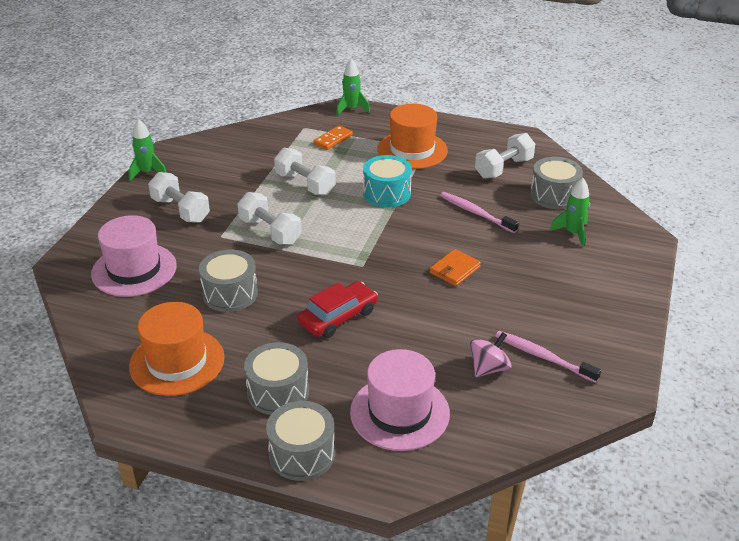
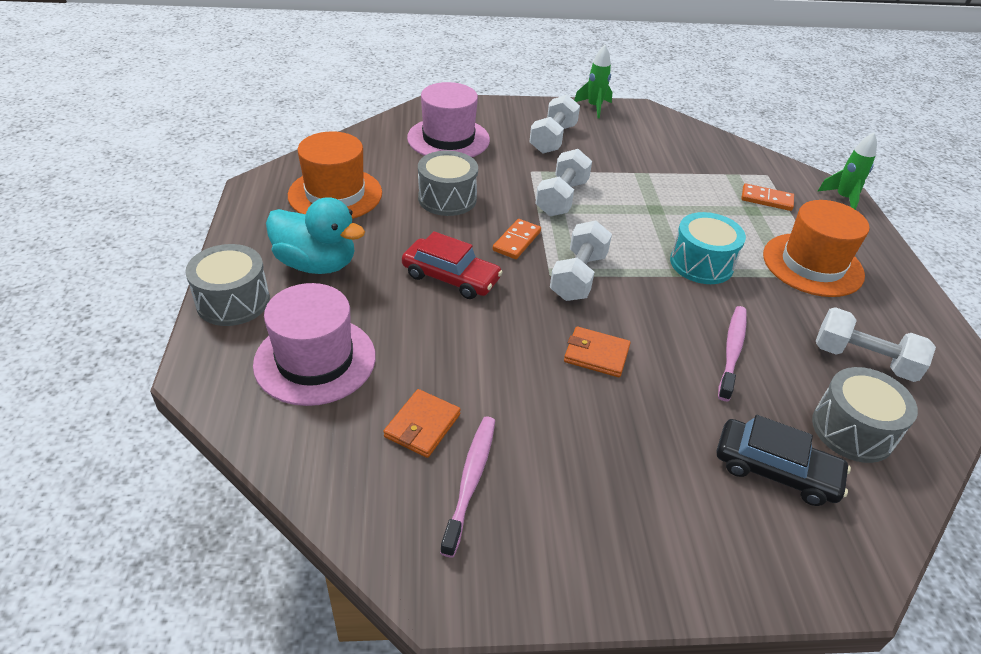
camera: 65 degrees right, 5 degrees up
grey drum [244,342,309,415] -> turquoise duck [266,197,365,274]
white dumbbell [274,148,336,196] -> white dumbbell moved to [550,220,612,301]
pink spinning top [470,332,512,377] -> orange wallet [383,389,461,458]
green rocket [550,177,590,248] -> black car [717,415,851,506]
none -> orange domino [493,219,541,259]

